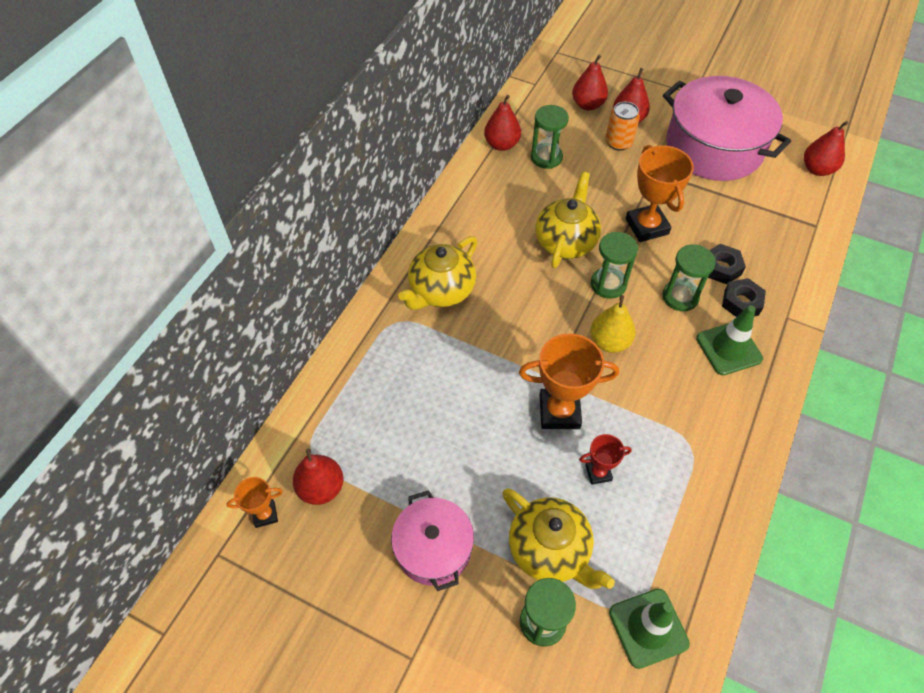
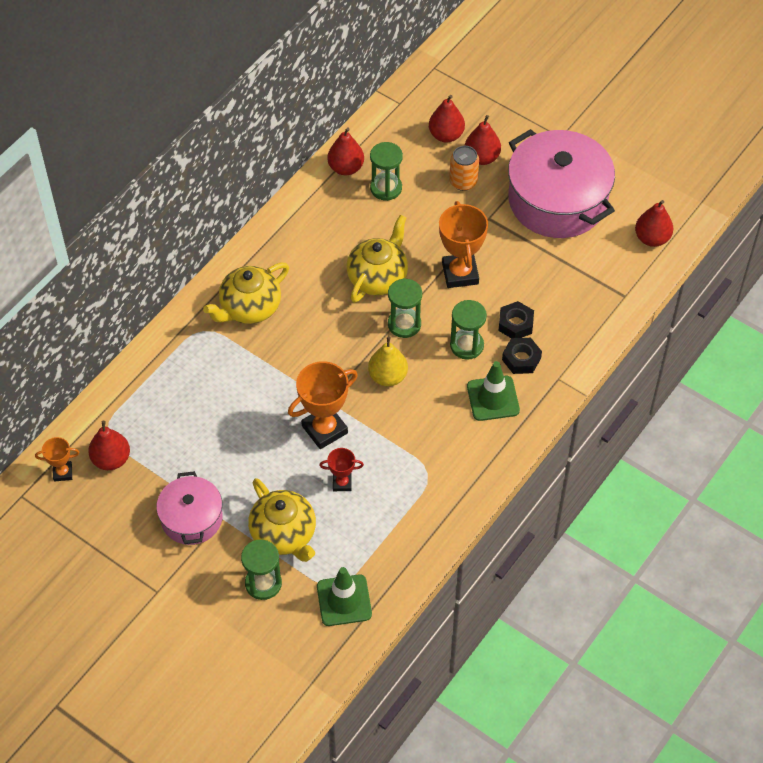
camera: 10 degrees right, 0 degrees up
orange trophy [519,333,619,429] -> orange trophy turned 45 degrees counterclockwise [288,361,358,449]

